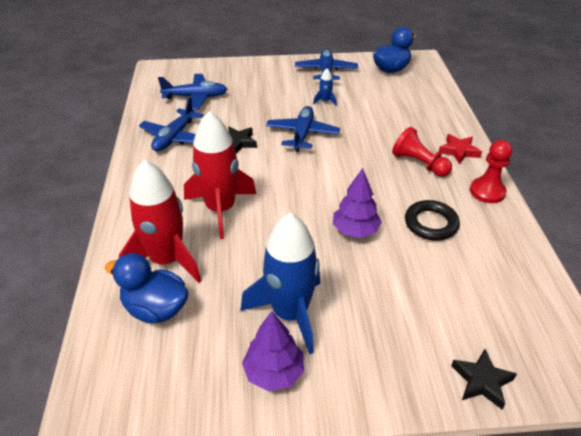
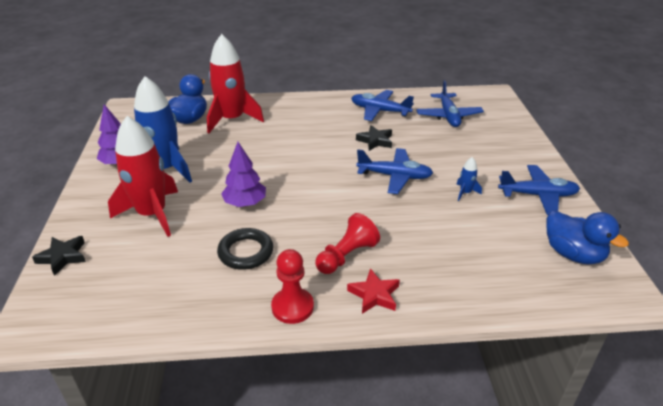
camera: 90 degrees right, 5 degrees down
red rocket [184,111,256,239] -> red rocket moved to [108,116,178,237]

